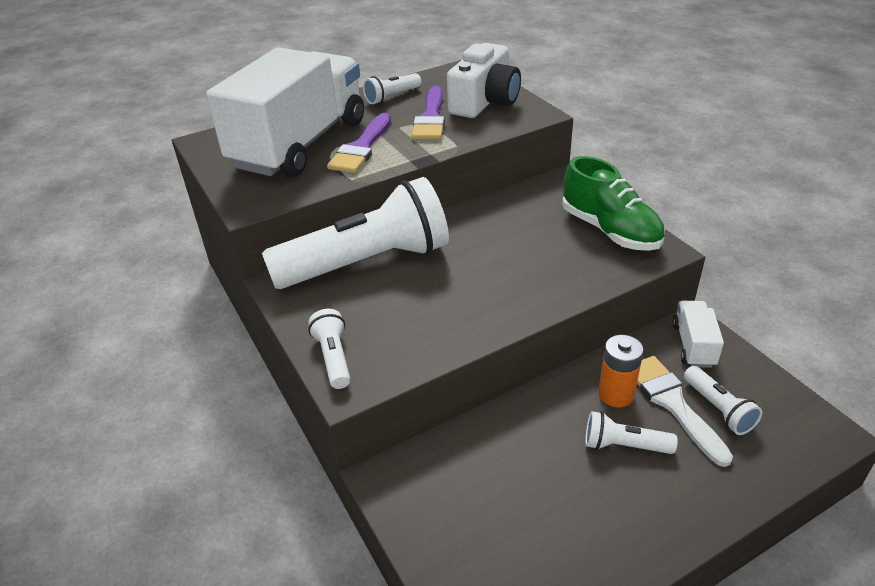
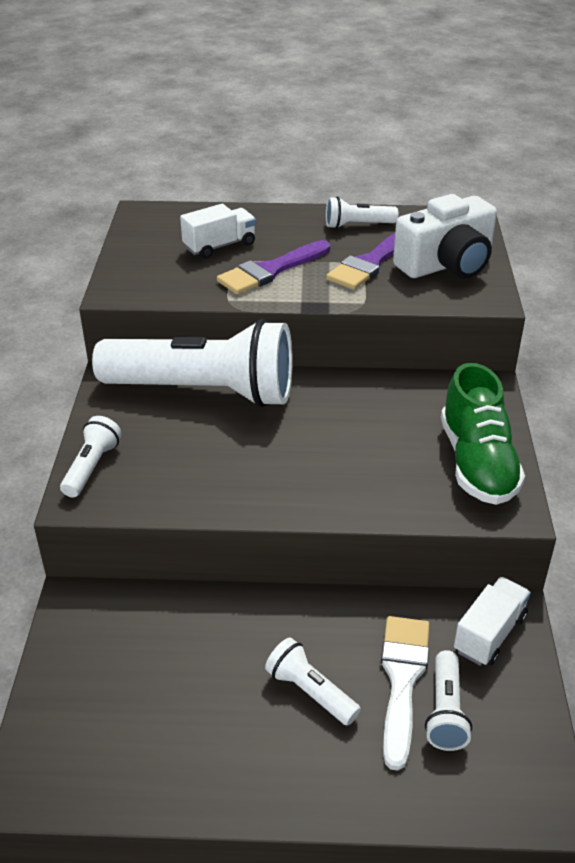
camera: 30 degrees right, 0 degrees up
white truck [206,47,364,177] -> white truck [180,204,256,259], size x0.40
orange battery [598,335,644,407] -> none

